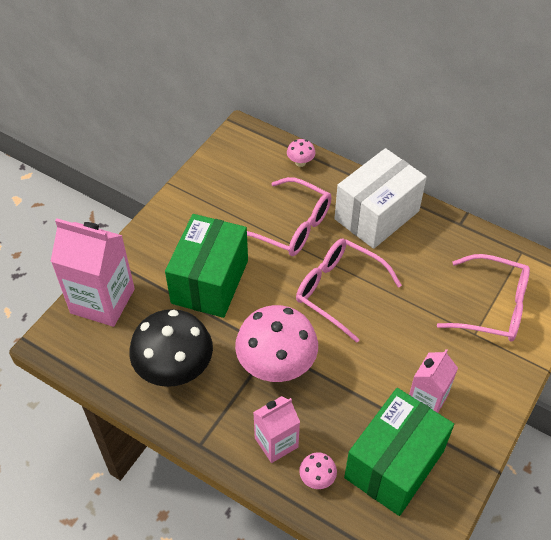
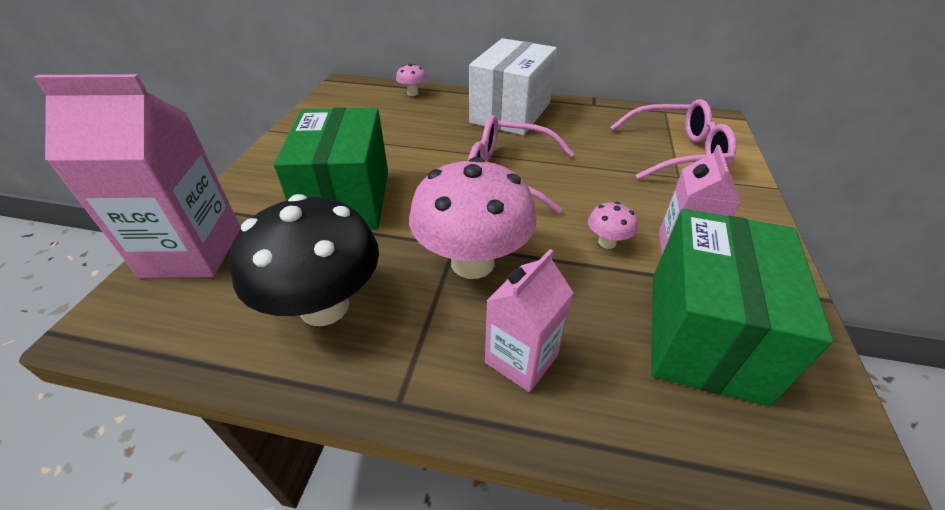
camera: 20 degrees left, 10 degrees down
pink glasses [247,177,332,256] -> none
pink mushroom [299,452,337,489] -> pink mushroom moved to [588,202,638,249]

